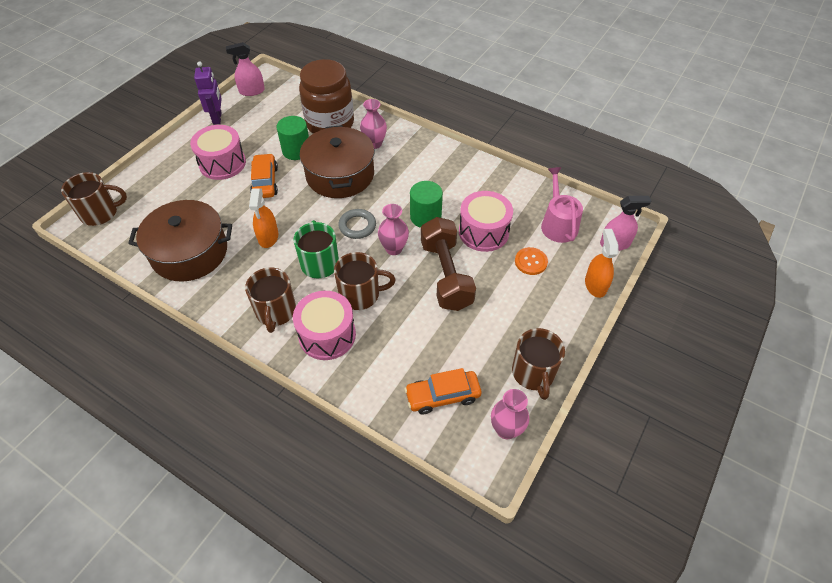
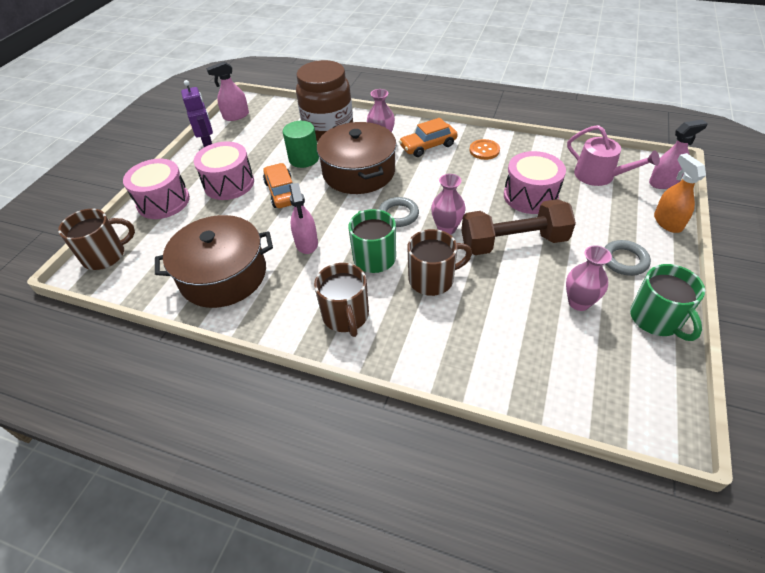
camera: 10 degrees left, 5 degrees down
orange spray bottle [249,189,278,248] -> pink spray bottle [289,183,318,254]
pink drum [293,291,356,360] -> pink drum moved to [123,159,190,219]
orange car [404,368,481,415] -> orange car moved to [399,118,458,157]
green cylinder [410,181,443,228] -> none
brown dumbbell [421,217,476,311] -> brown dumbbell turned 75 degrees counterclockwise [461,199,576,255]
pink vase [491,389,529,439] -> pink vase moved to [566,245,612,311]
brown mug [512,328,565,400] -> green mug [630,264,705,341]
orange button [515,247,548,275] -> orange button moved to [469,139,500,160]
pink watering can [541,167,583,243] -> pink watering can turned 150 degrees clockwise [567,125,660,186]
none -> grey ring [604,240,651,276]

